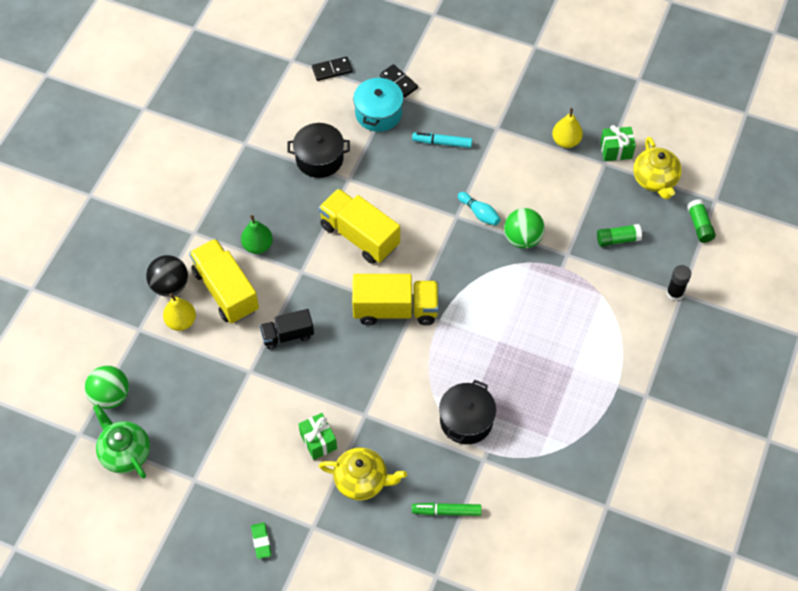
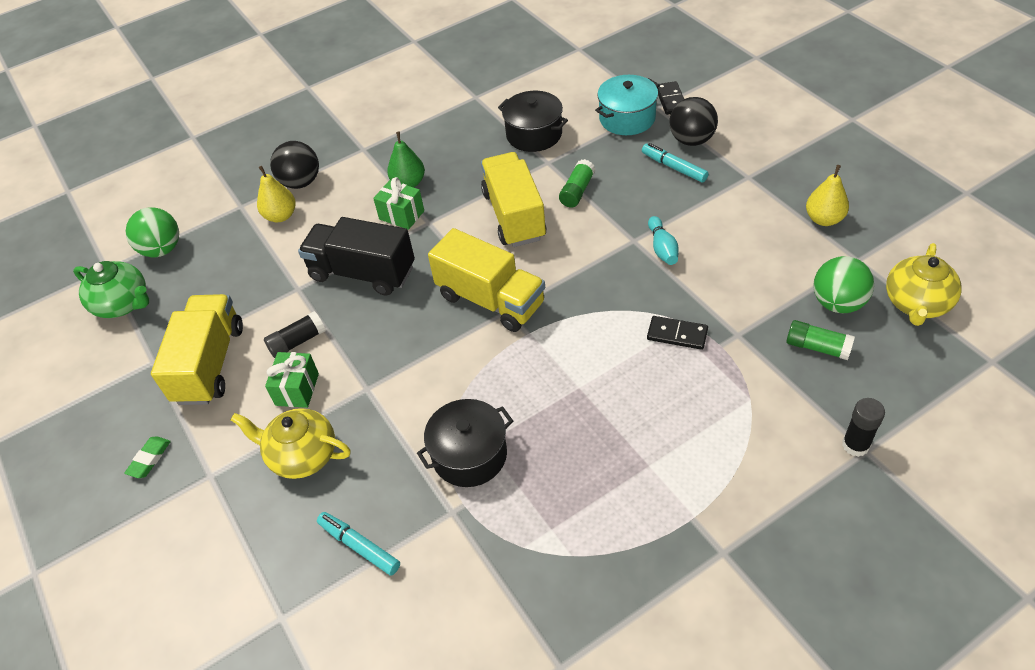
camera: 40 degrees right, 10 degrees down
green teapot [93,404,150,478] -> green teapot turned 120 degrees clockwise [73,261,149,318]
yellow truck [189,239,259,324] -> yellow truck moved to [151,294,243,405]
black truck [259,309,314,349] -> black truck [298,217,415,296], size x1.67
black domino [312,56,352,81] -> black domino moved to [647,316,708,350]
yellow teapot [319,447,407,500] -> yellow teapot turned 150 degrees clockwise [231,408,351,479]
green marker [412,503,482,516] -> turquoise marker [317,512,400,576]
green ball [504,208,545,249] -> green ball moved to [814,256,874,313]
green gift [600,125,636,161] -> green gift moved to [373,177,424,230]
green glue stick [687,199,716,243] -> green glue stick moved to [559,159,595,208]
none -> black glue stick [264,311,326,358]
none -> black ball [669,97,718,146]

